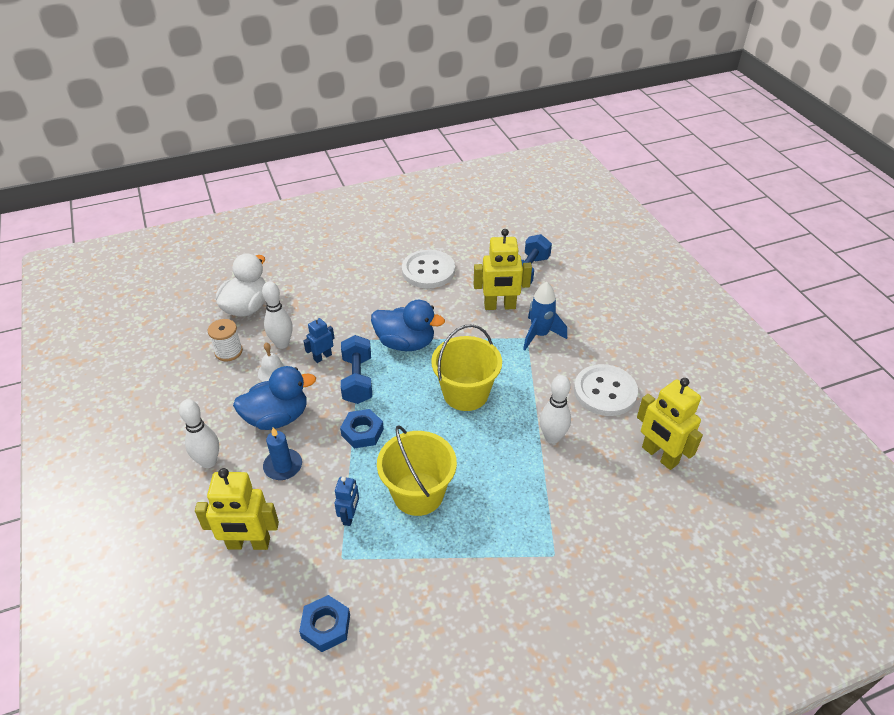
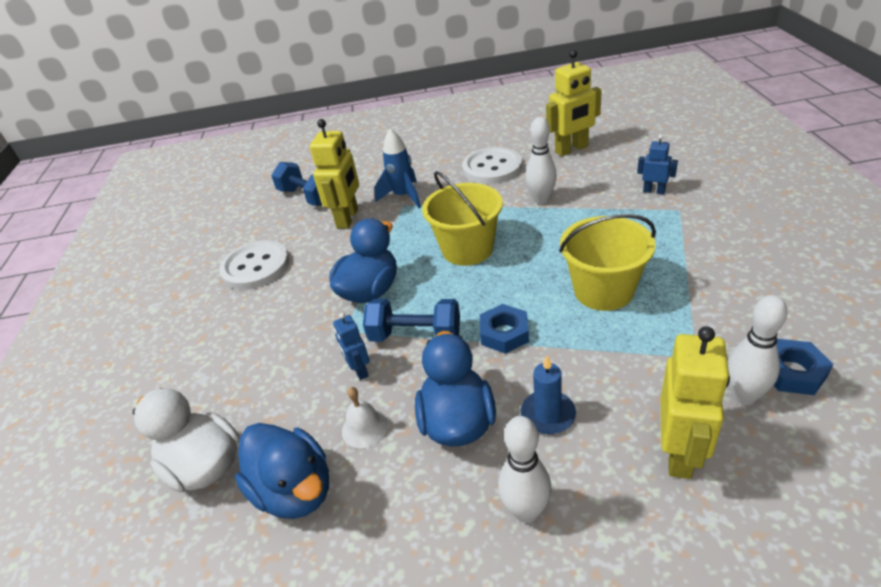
camera: 70 degrees left, 5 degrees down
white spool [208,319,243,361] -> blue duck [235,423,329,519]
white bowling pin [262,281,293,349] -> white bowling pin moved to [727,295,788,405]
blue robot [334,477,359,526] -> blue robot moved to [637,135,678,194]

